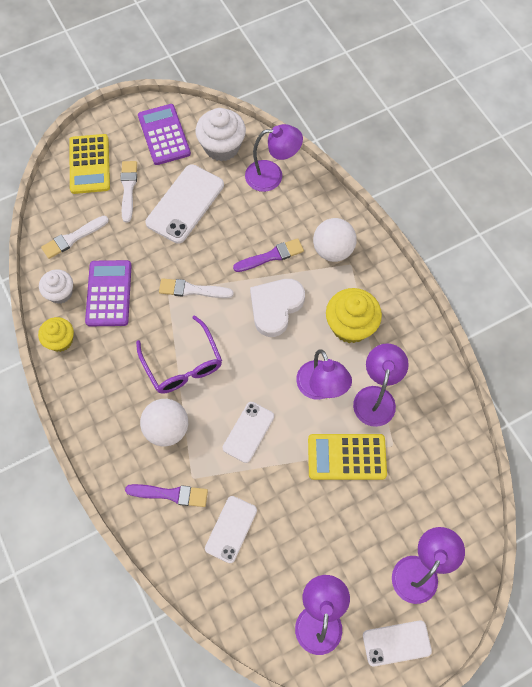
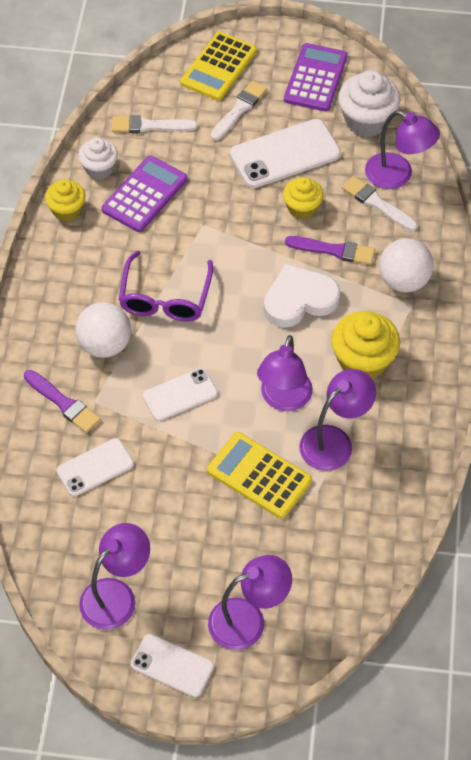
camera: 35 degrees right, 10 degrees down
white brush [159,278,234,298] -> white brush moved to [342,176,417,231]
none -> yellow cupcake [283,177,323,219]

